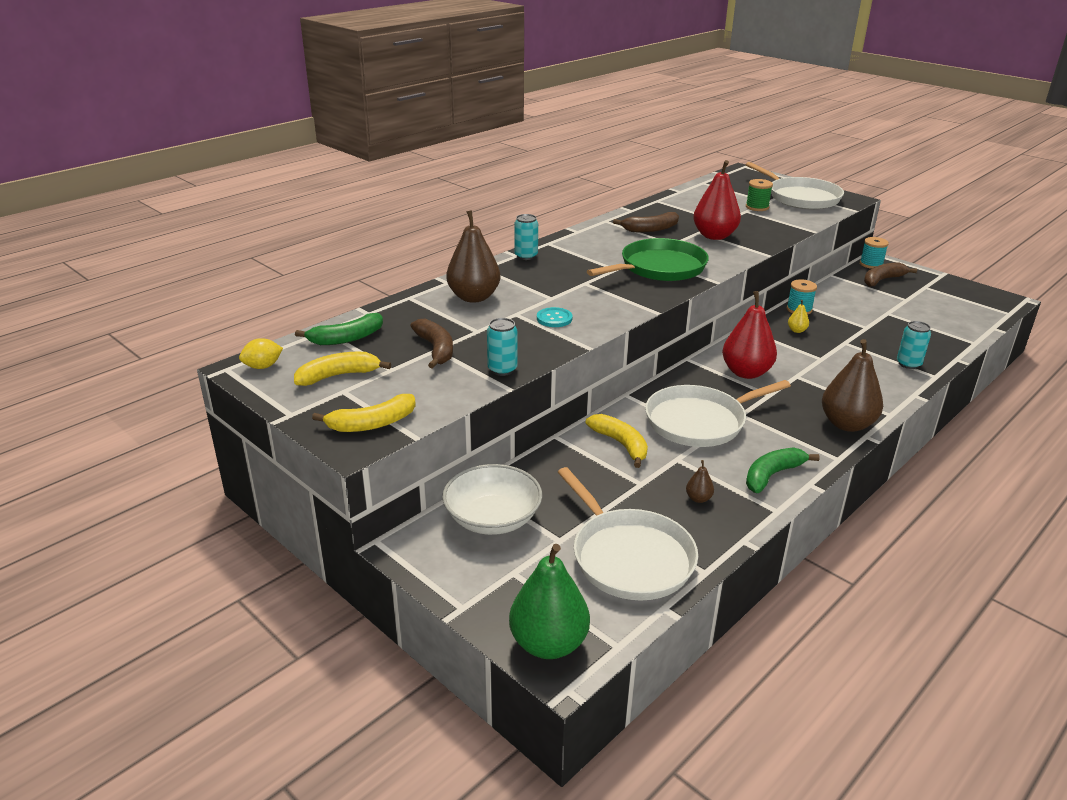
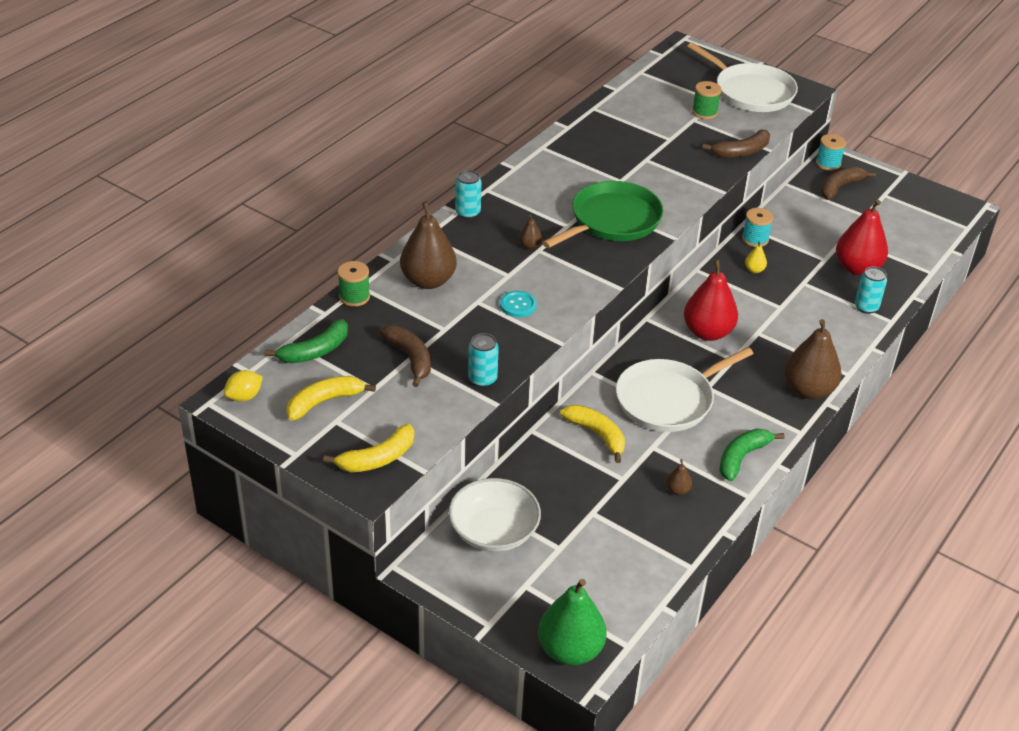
camera: 10 degrees left, 10 degrees up
white pan [558,467,698,601] -> none
brown banana [613,212,679,232] -> brown banana moved to [702,130,770,158]
red pear [693,160,741,240] -> red pear moved to [836,200,888,275]
none -> green spool [337,261,370,307]
none -> brown pear [519,215,542,249]

